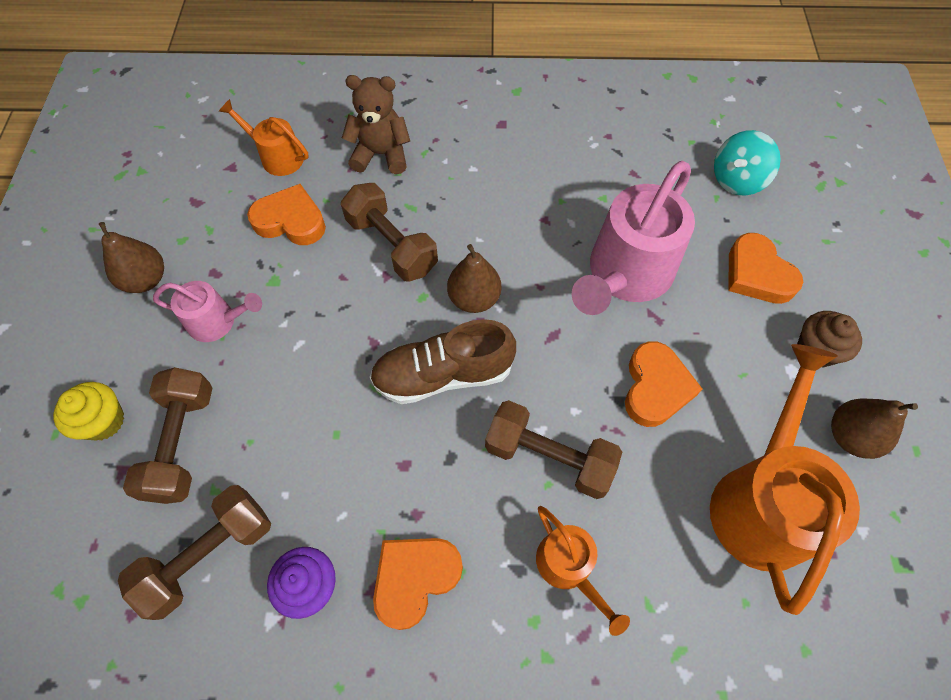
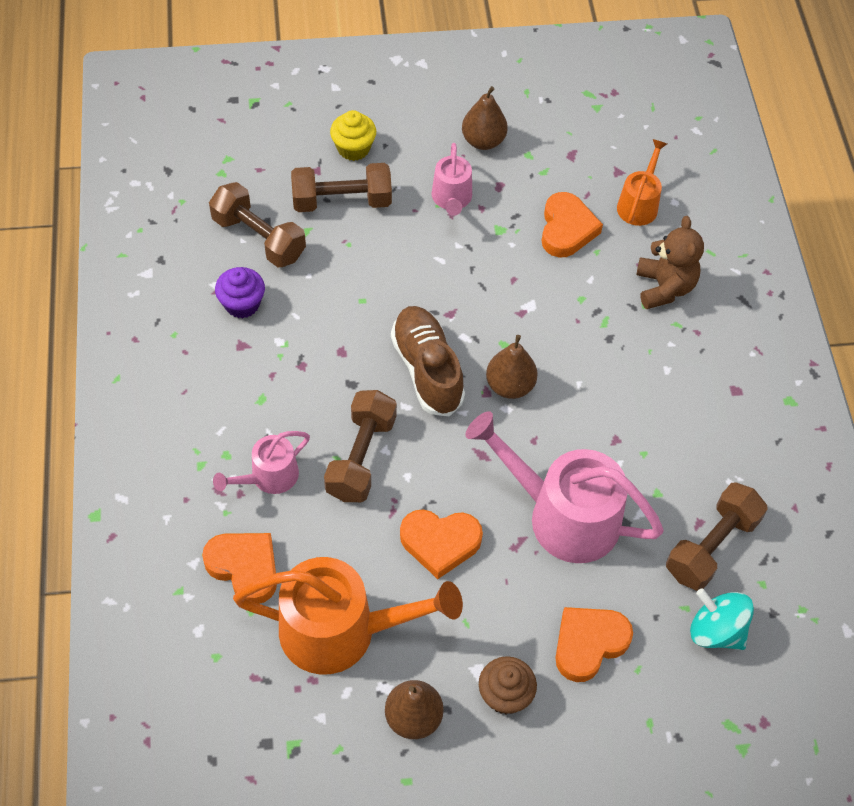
camera: 80 degrees right, 5 degrees down
brown dumbbell [341,183,438,282] -> brown dumbbell moved to [666,482,768,591]
orange heart [373,538,463,630] -> orange heart moved to [202,533,277,604]
orange watering can [536,506,630,636] -> pink watering can [213,431,310,494]

